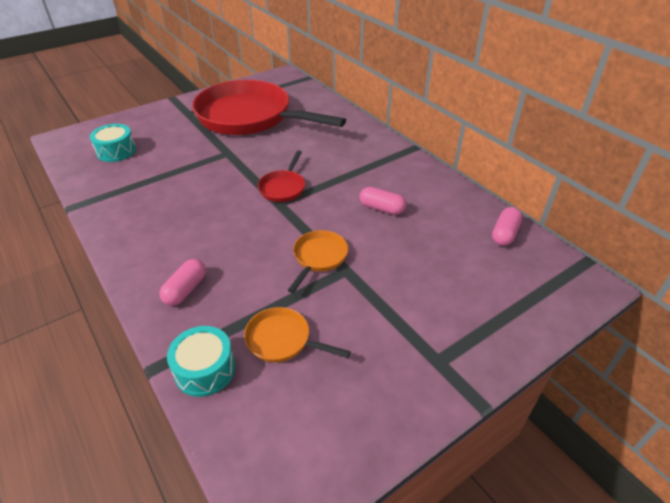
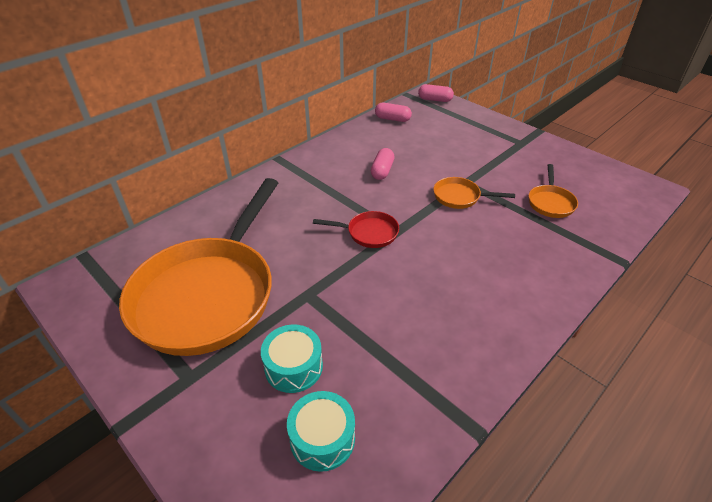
camera: 100 degrees left, 0 degrees up
pink capsule [159,259,206,306] -> pink capsule moved to [418,84,454,102]
turquoise drum [167,326,235,397] -> turquoise drum moved to [261,324,323,393]
red pan [192,80,346,135] -> orange pan [119,178,278,356]

